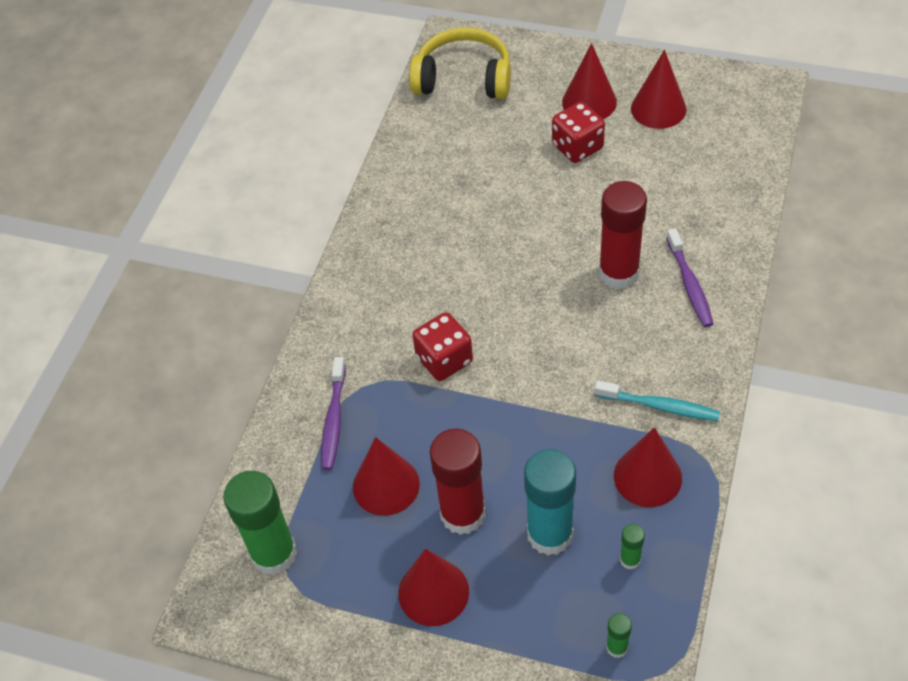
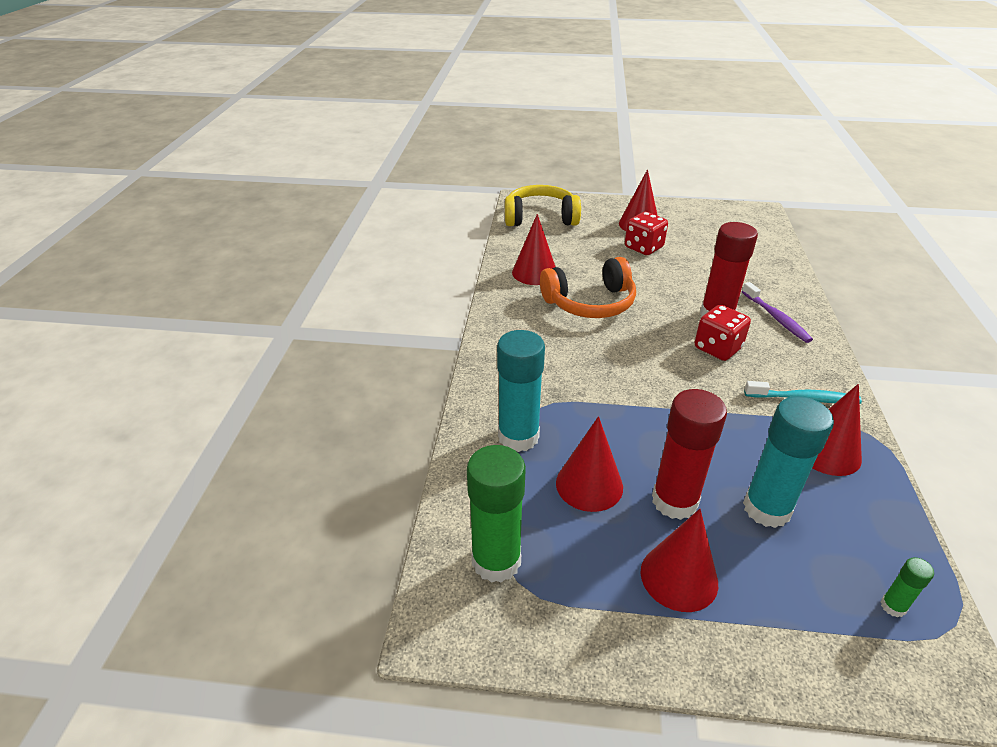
camera: 15 degrees left, 15 degrees down
purple toothbrush [321,357,346,470] -> turquoise glue stick [497,330,545,452]
red dice [412,312,473,381] -> red dice moved to [695,305,751,361]
green glue stick [620,524,645,570] -> none
red cone [631,50,686,129] -> red cone moved to [512,214,556,285]
none -> orange headphones [540,257,636,318]

